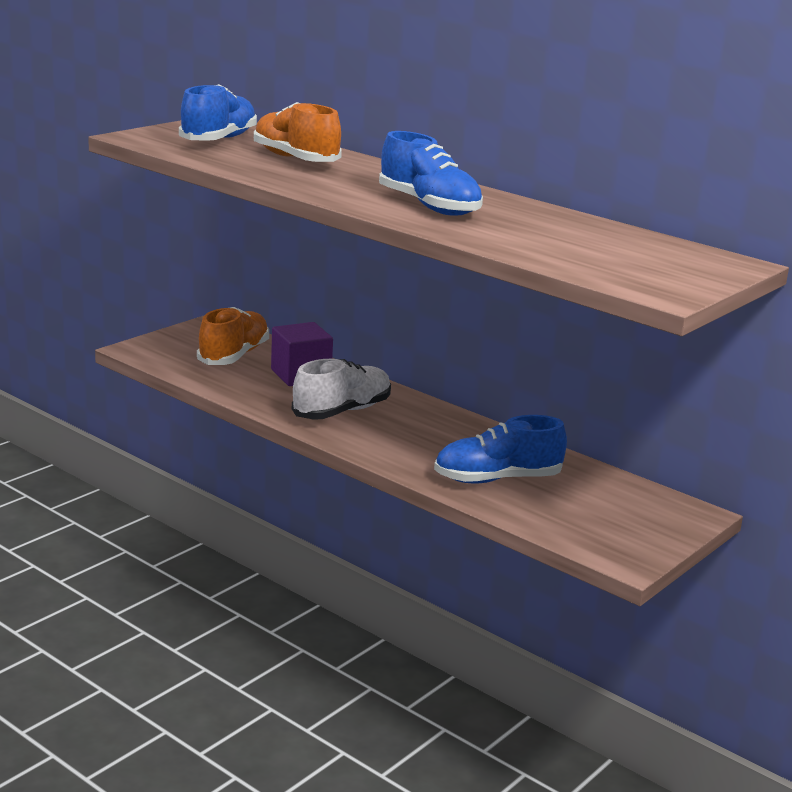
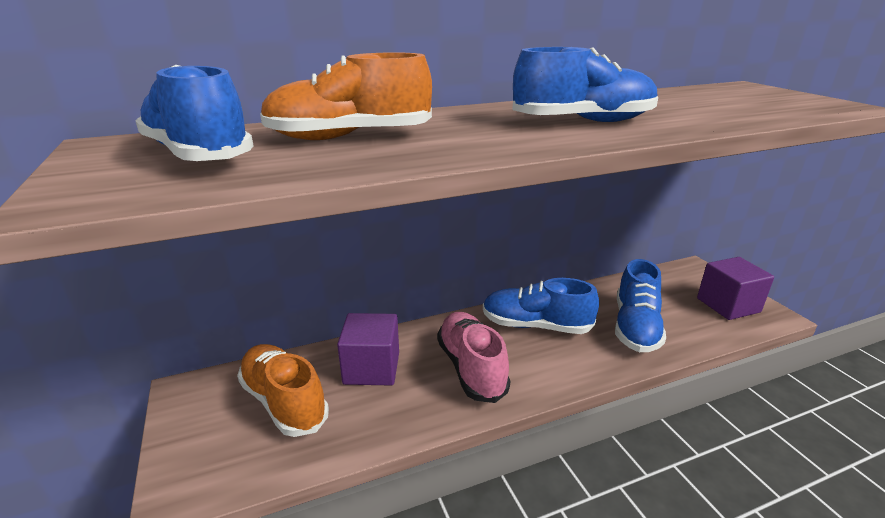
camera: 60 degrees left, 5 degrees up
white shoe [292,359,391,419] -> pink shoe [437,312,510,403]
none -> blue shoe [483,278,599,334]
none -> purple cube [697,257,774,320]

